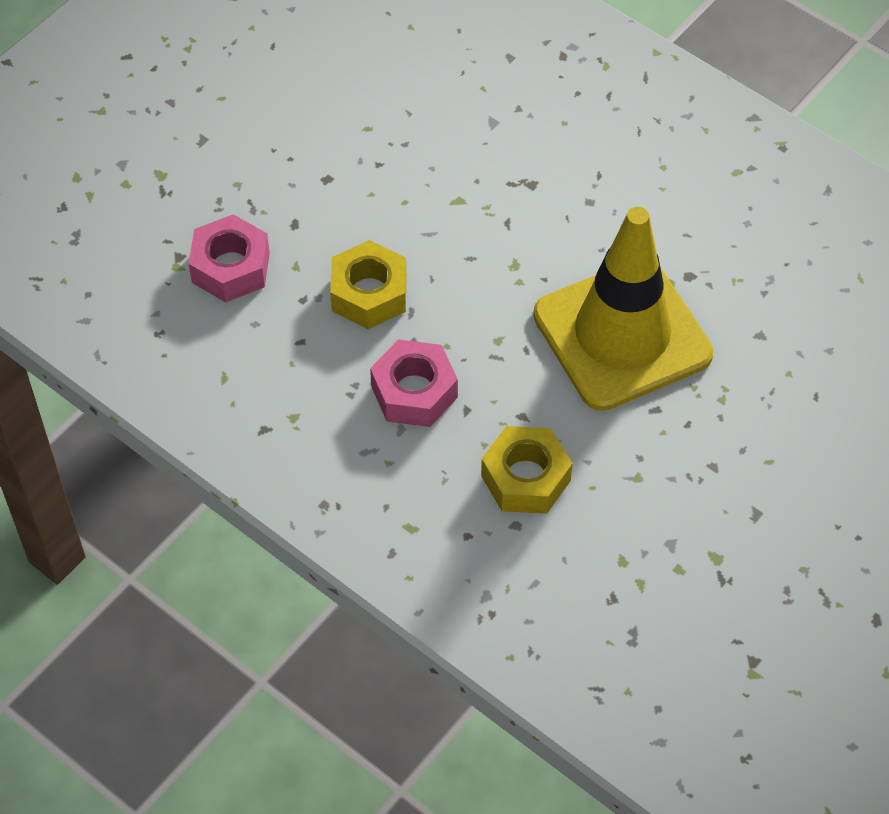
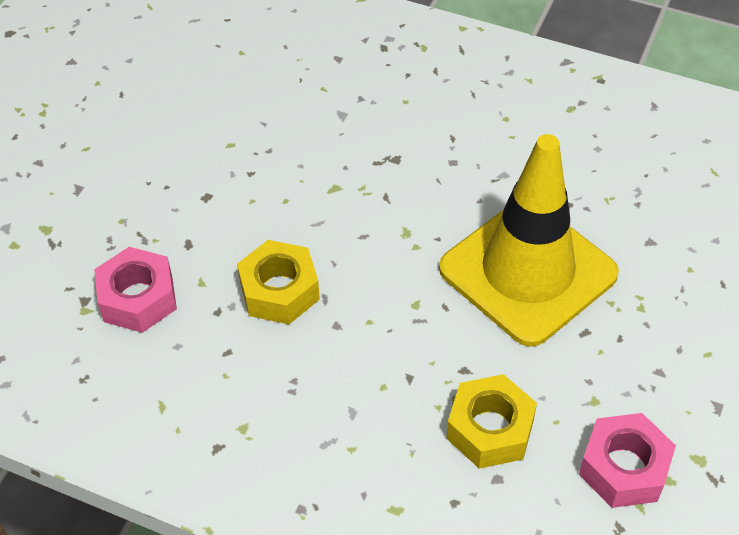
camera: 15 degrees left, 5 degrees down
pink nut [370,339,458,427] -> pink nut moved to [579,413,676,508]

